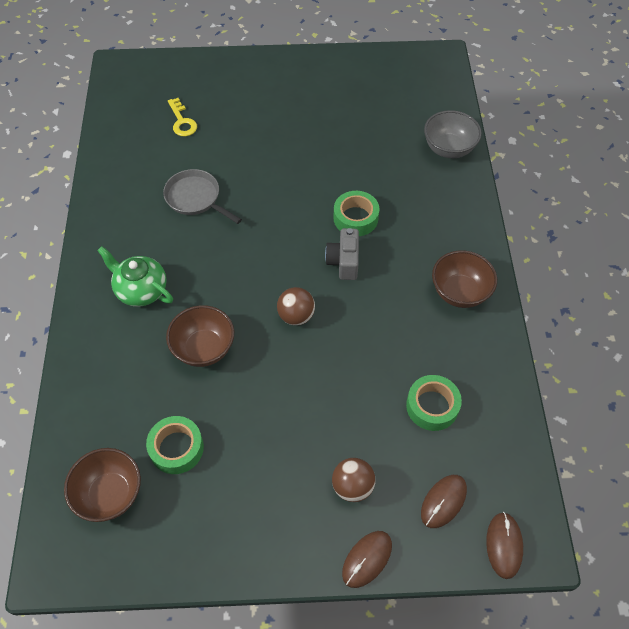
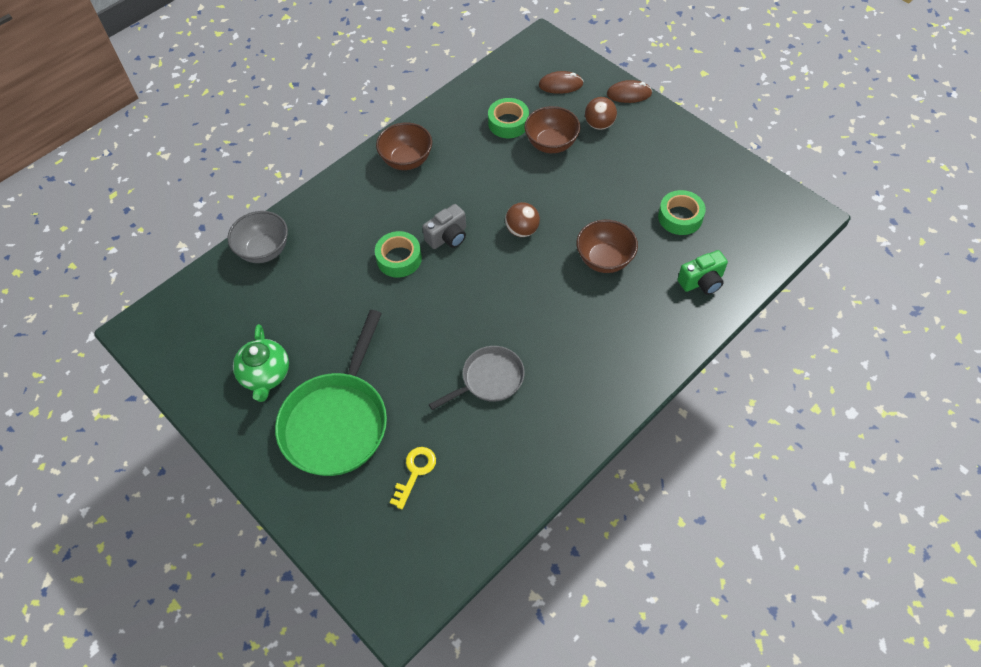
camera: 130 degrees left, 0 degrees up
brown bowl [64,448,141,522] -> brown bowl moved to [524,106,581,153]
green teapot [97,246,173,307] -> green teapot moved to [233,324,289,402]
grey pan [163,169,242,224] -> grey pan turned 120 degrees counterclockwise [429,346,525,410]
brown mouse [486,512,523,579] -> none
none -> green pan [275,310,387,476]
none -> green camera [678,250,728,295]

